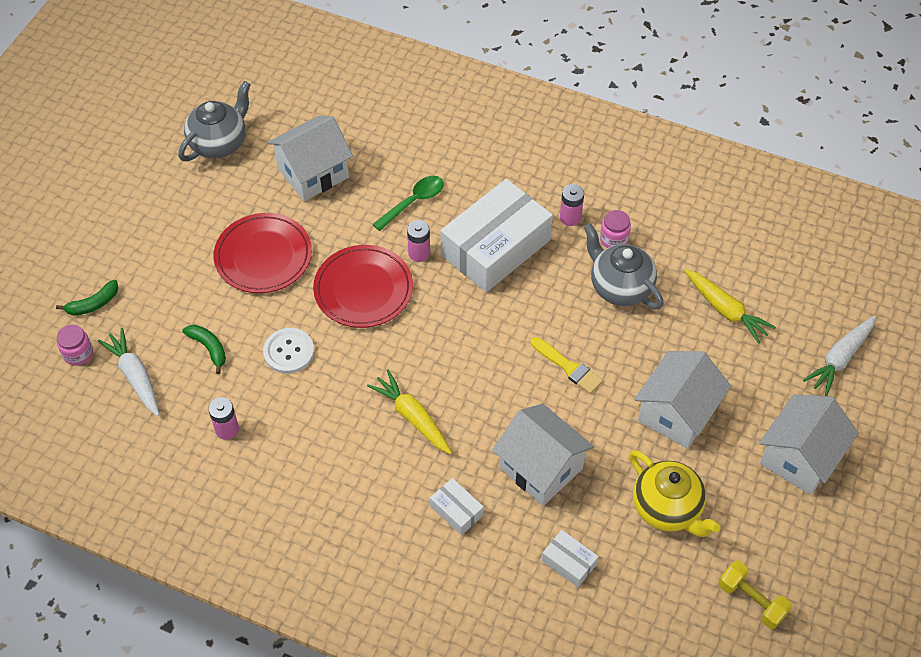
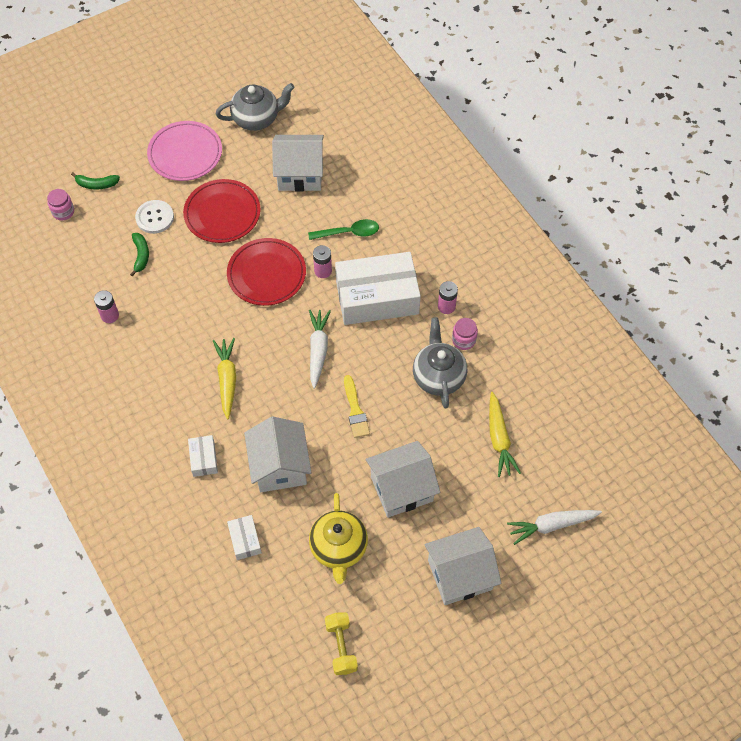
camera: 35 degrees right, 5 degrees up
white carrot [98,328,159,416] -> white carrot moved to [309,310,331,388]
white button [263,328,314,374] -> white button moved to [135,200,174,234]
none -> pink plate [147,121,222,181]

